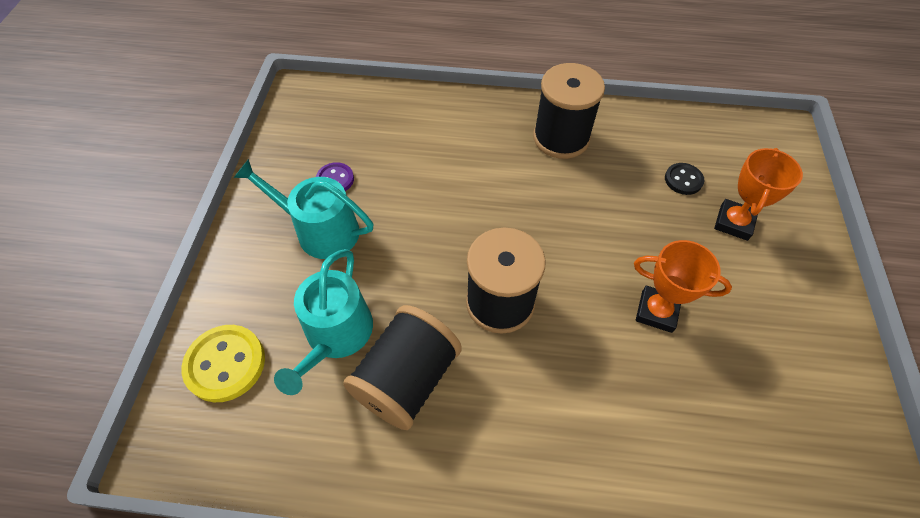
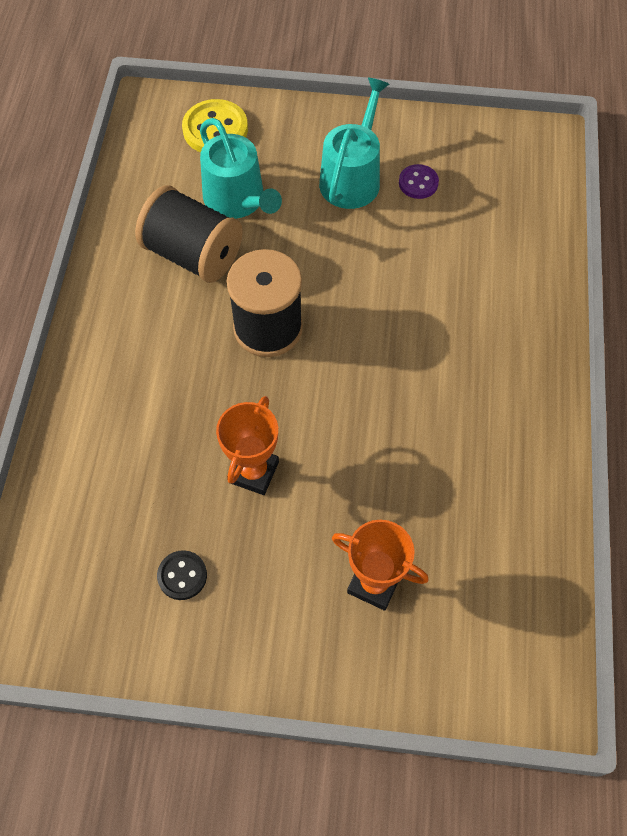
camera: 90 degrees right, 5 degrees up
turquoise watering can [274,249,373,395] -> turquoise watering can turned 135 degrees counterclockwise [200,118,282,219]
black spool [533,63,605,159] -> none
black button [665,163,704,195] -> black button moved to [157,550,207,600]

